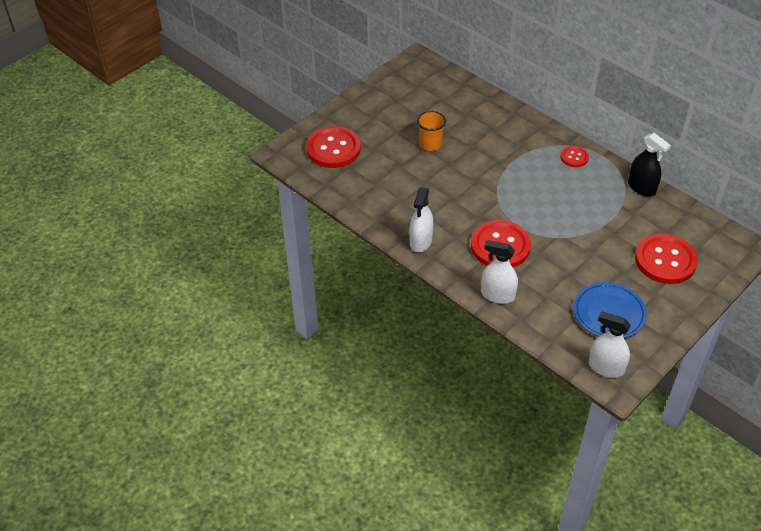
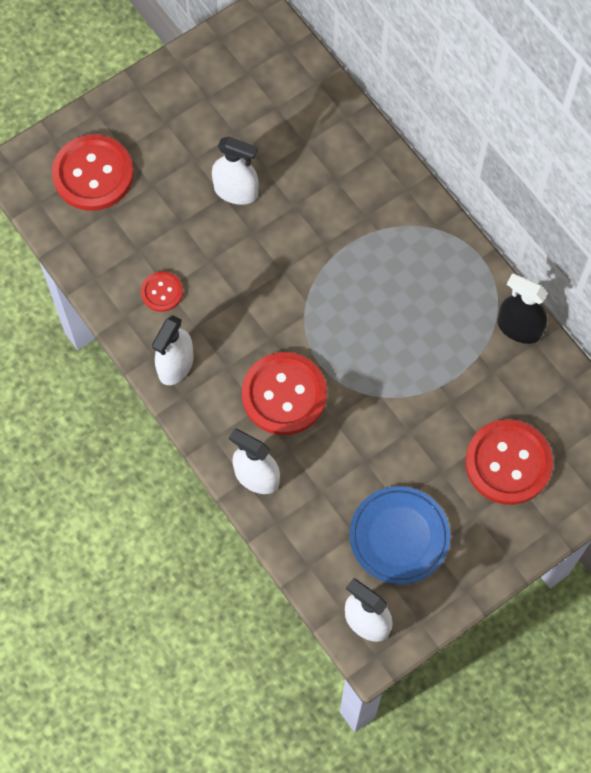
camera: 10 degrees right, 20 degrees up
orange cup [417,111,446,151] -> white spray bottle [212,137,258,205]
red button [560,146,589,167] -> red button moved to [141,271,183,312]
black spray bottle [628,133,671,197] -> black spray bottle turned 150 degrees clockwise [497,274,547,344]

